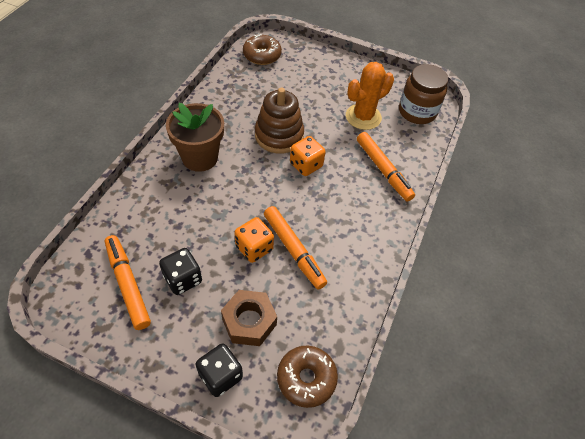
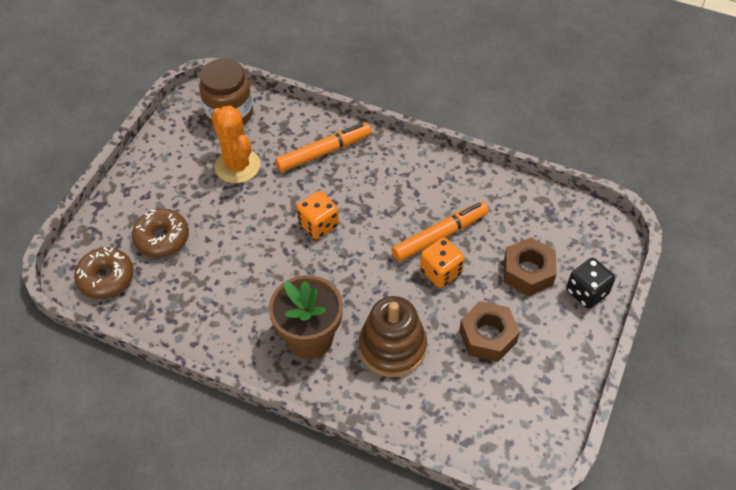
camera: 85 degrees left, 0 degrees up
orange marker [105,235,151,330] -> none
black dice [159,248,202,295] -> brown nut [459,301,520,362]
brown stacking toy [255,88,304,154] -> brown stacking toy moved to [359,296,427,377]
brown donut [277,346,338,408] -> brown donut moved to [132,208,189,258]

